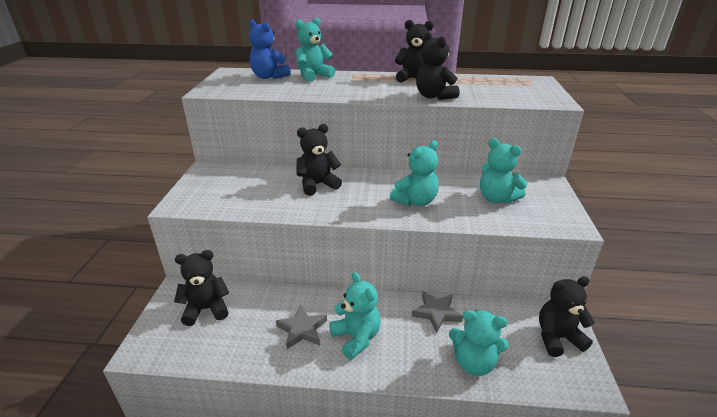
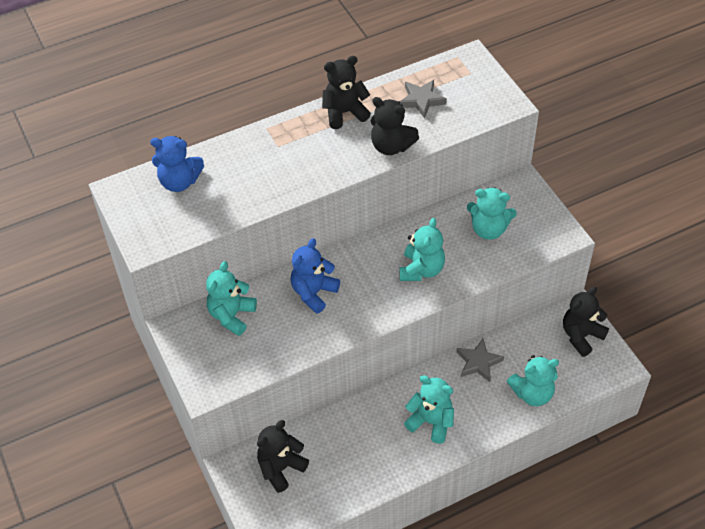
camera: 30 degrees left, 20 degrees up
grey star [276,305,327,349] -> grey star moved to [400,80,447,119]
turquoise teddy bear [295,17,335,82] -> turquoise teddy bear moved to [206,261,257,336]
black teddy bear [296,124,342,196] -> blue teddy bear [290,238,340,314]

